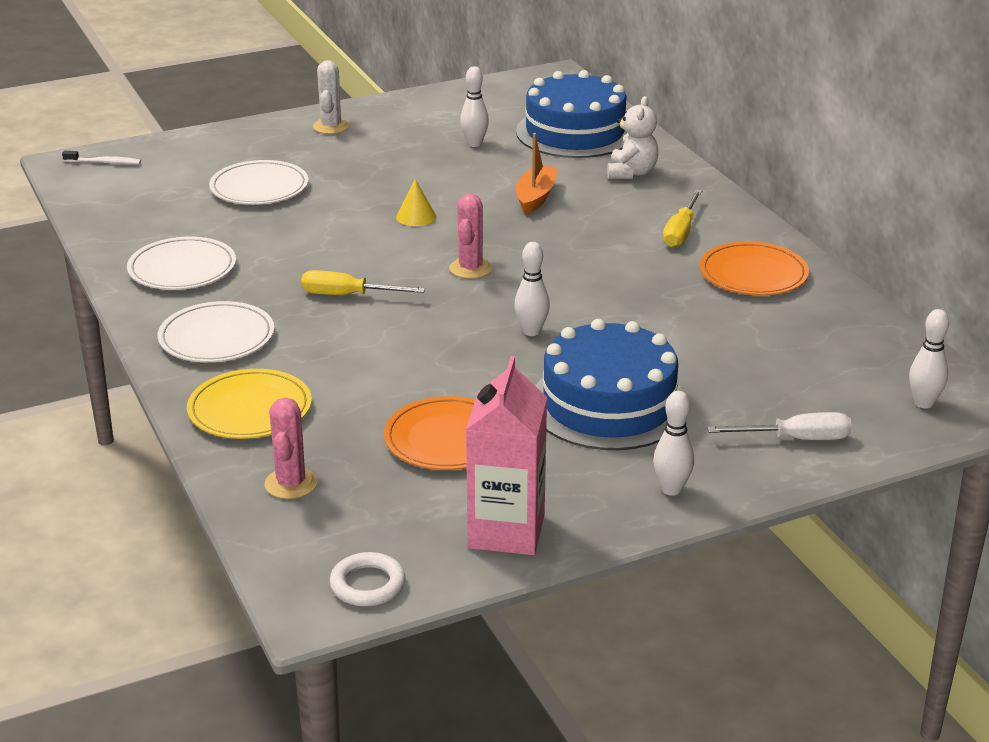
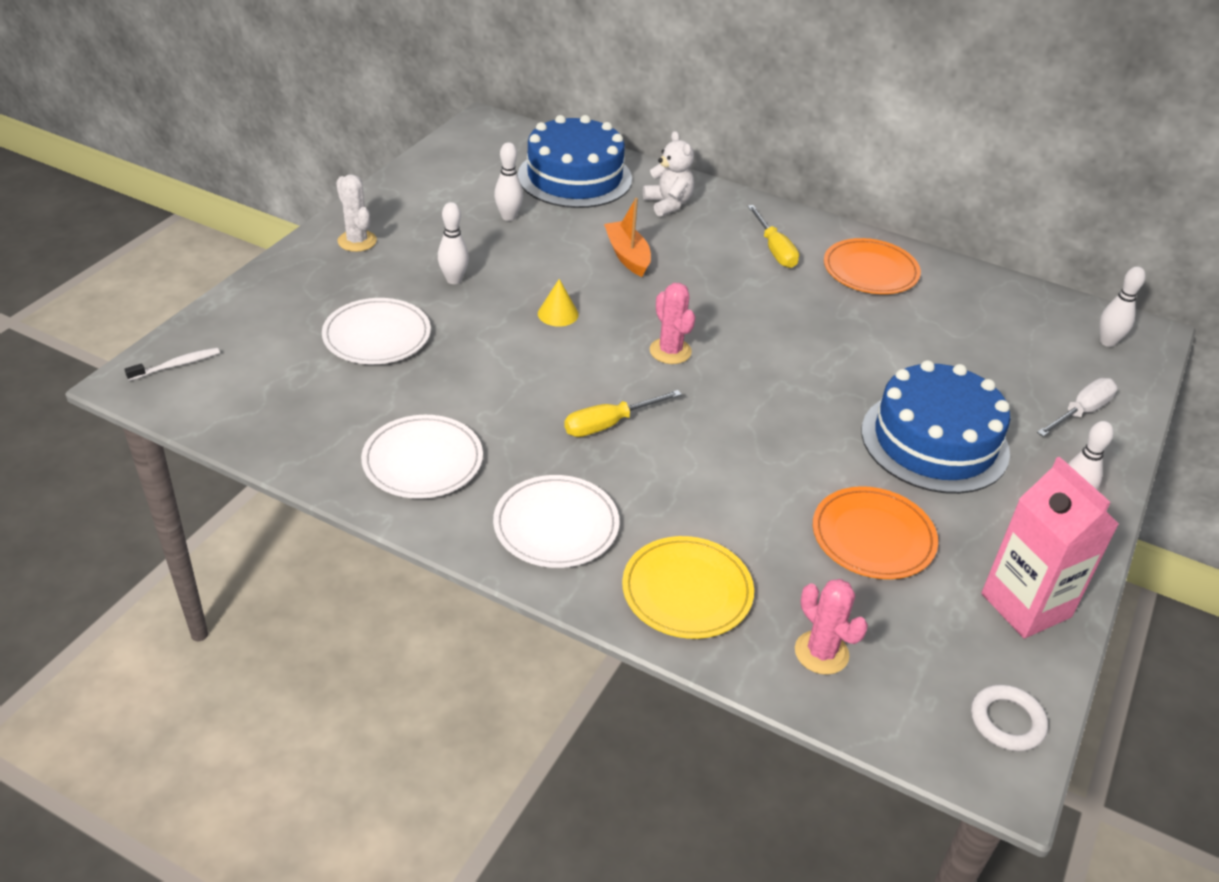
camera: 40 degrees left, 10 degrees up
white bowling pin [514,242,550,336] -> white bowling pin moved to [438,202,469,284]

